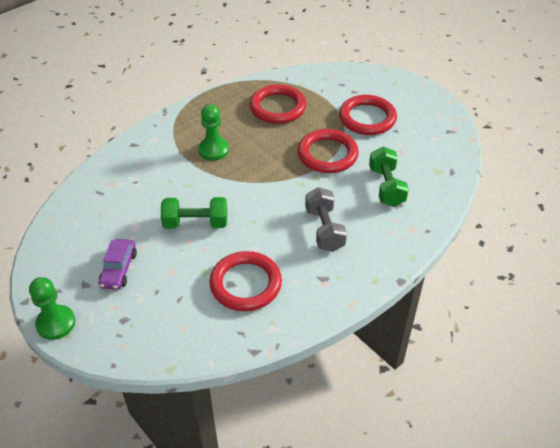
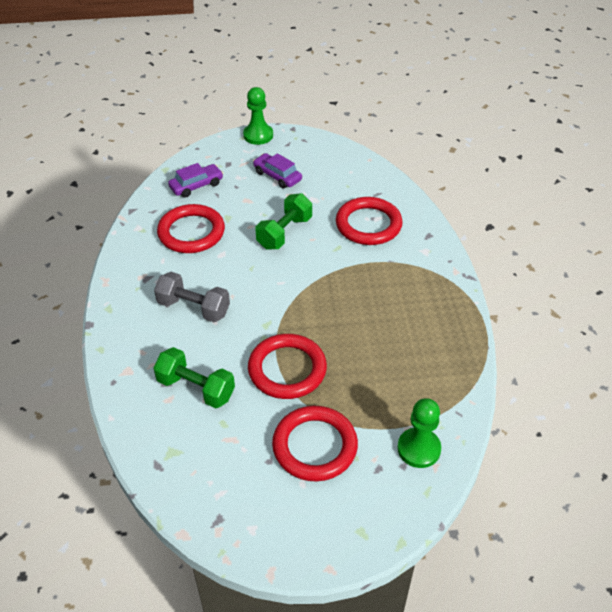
camera: 125 degrees right, 0 degrees up
green pawn [198,104,229,161] -> green pawn moved to [397,398,441,468]
red ring [250,84,306,124] -> red ring moved to [336,197,403,245]
none -> purple car [168,163,223,198]

